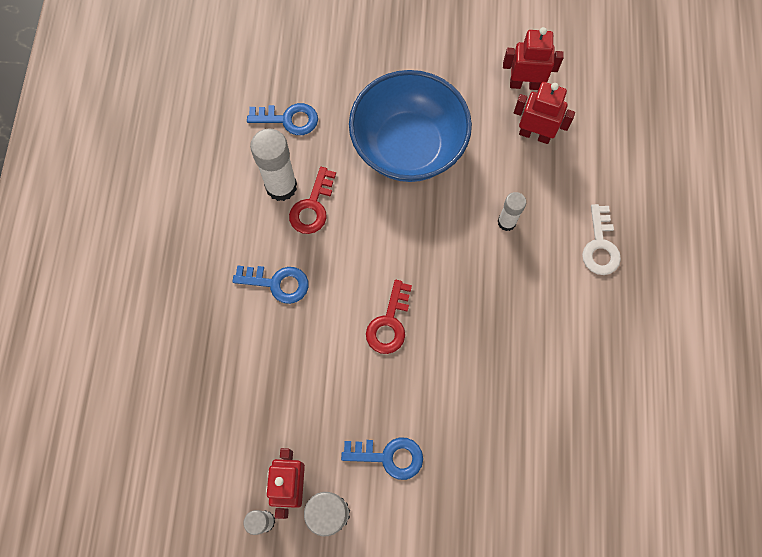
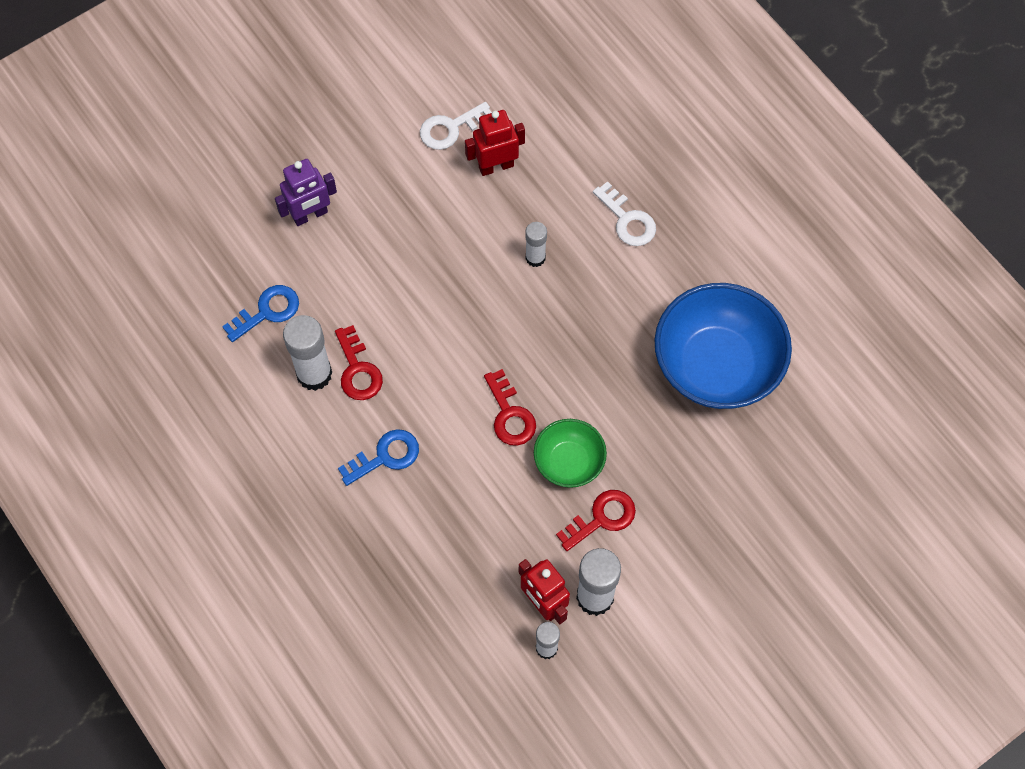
camera: 40 degrees left, 5 degrees down
blue key [341,437,423,480] -> red key [556,490,636,551]
blue bowl [349,70,472,182] -> blue bowl moved to [654,283,792,409]
red robot [503,27,564,90] -> white key [420,102,492,150]
none -> purple robot [275,159,337,226]
none -> green bowl [534,419,607,488]

